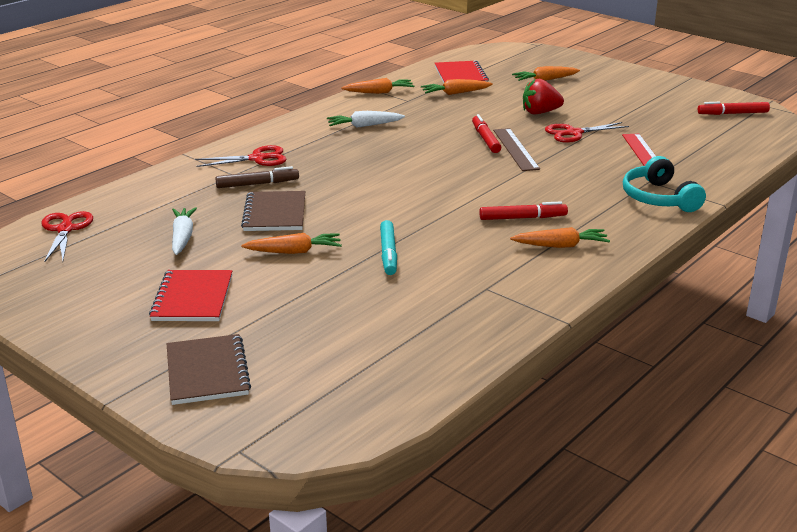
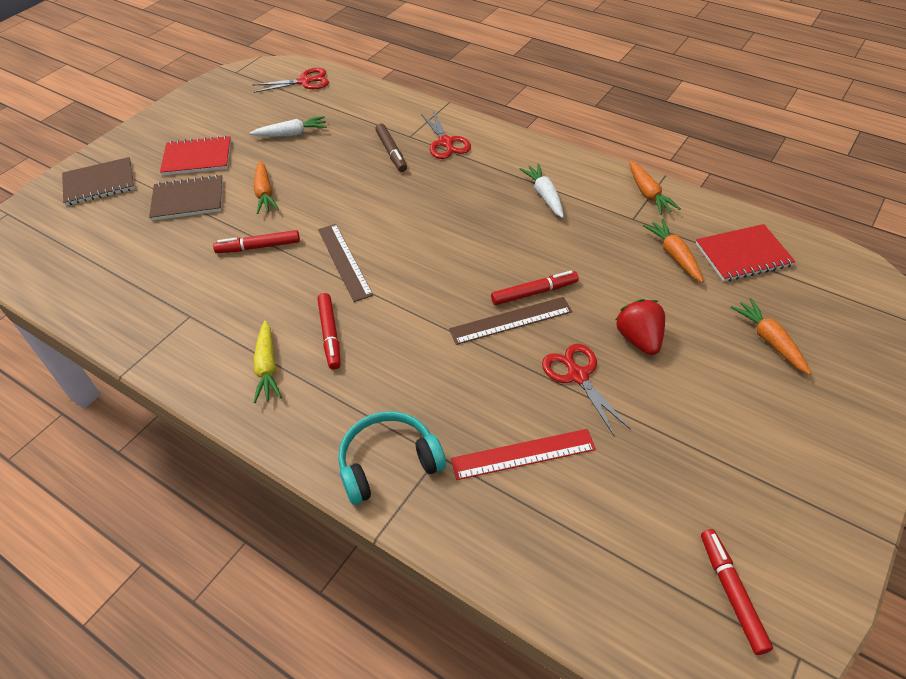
camera: 85 degrees right, 20 degrees up
brown notebook [241,191,305,231] -> brown notebook moved to [149,175,223,221]
turquoise marker [380,220,397,275] -> red marker [213,230,300,253]
orange carrot [510,227,610,248] -> yellow carrot [253,321,282,403]
none -> brown ruler [318,224,373,302]

